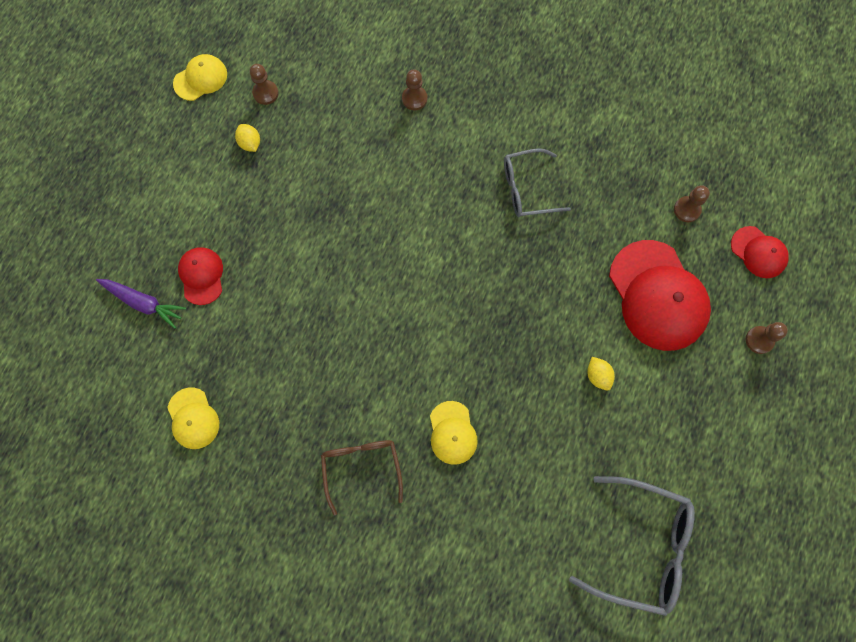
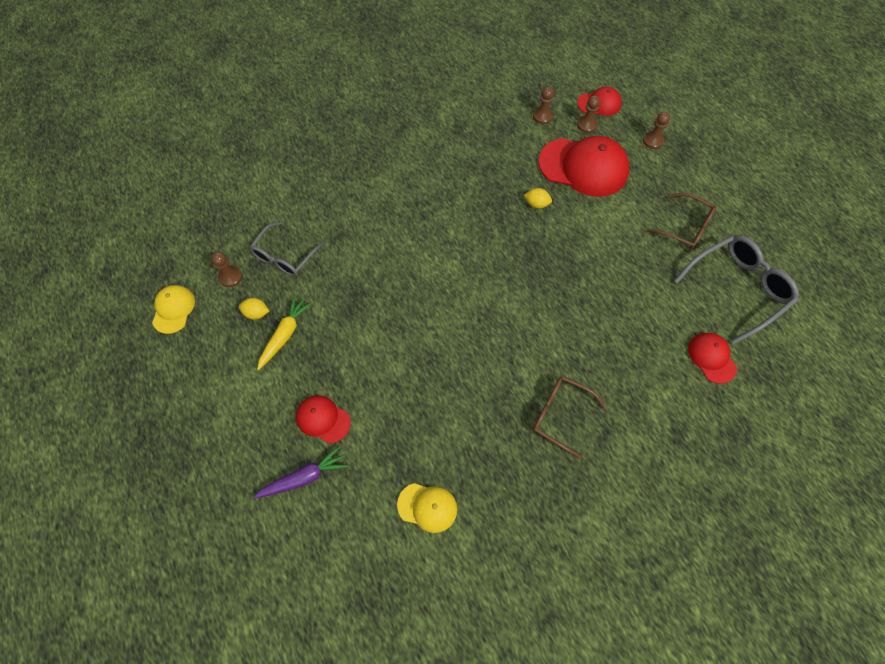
camera: 50 degrees left, 10 degrees down
brown pawn [402,69,427,110] -> brown pawn moved to [577,95,600,133]
yellow cap [430,401,478,465] -> none
grey glasses [504,148,571,217] -> grey glasses moved to [249,222,324,276]
yellow lemon [587,357,615,391] -> yellow lemon moved to [524,188,552,209]
none -> yellow carrot [257,295,312,370]
none -> brown glasses [647,193,717,249]
none -> red cap [688,333,737,384]

